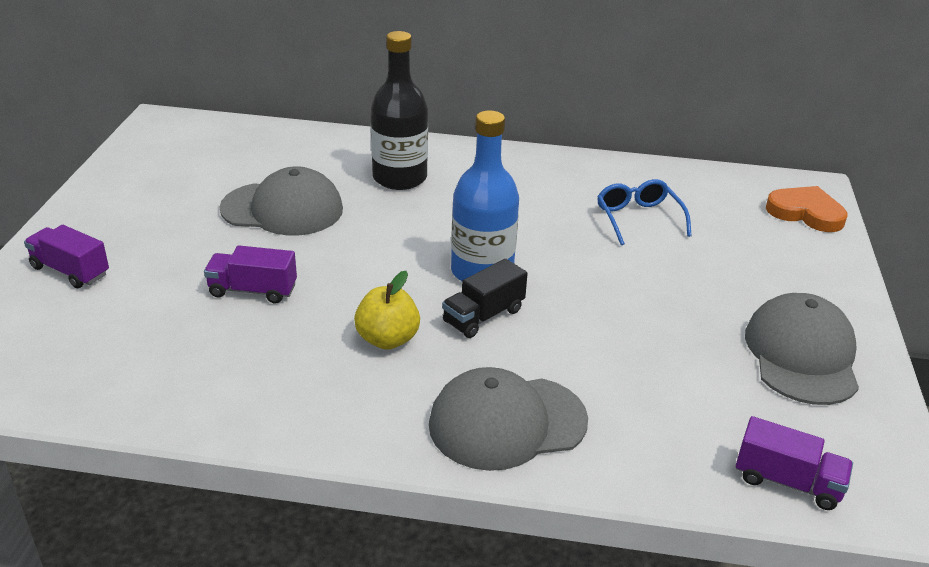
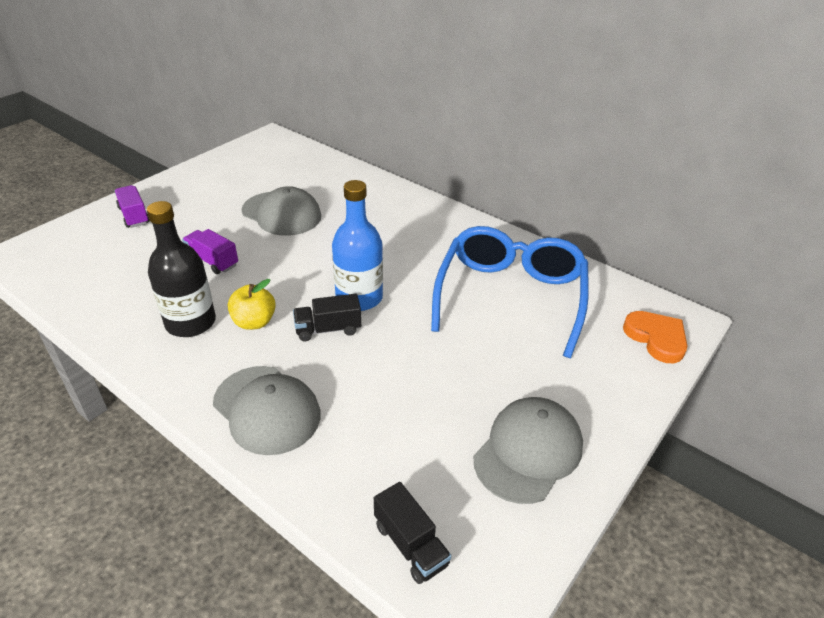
camera: 30 degrees right, 5 degrees up
black bottle [371,31,428,190] -> black bottle moved to [147,201,216,337]
grey cap [429,367,588,471] -> grey cap turned 150 degrees counterclockwise [213,366,320,455]
blue glasses [597,179,692,245] -> blue glasses [431,226,589,358], size x2.14
purple truck [736,416,853,510] -> black truck [374,482,451,584]

